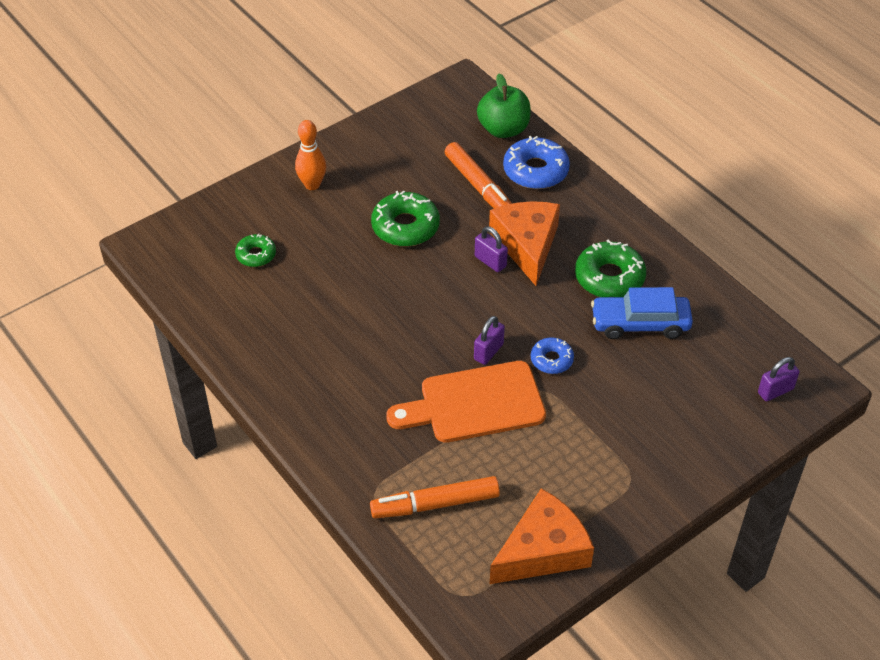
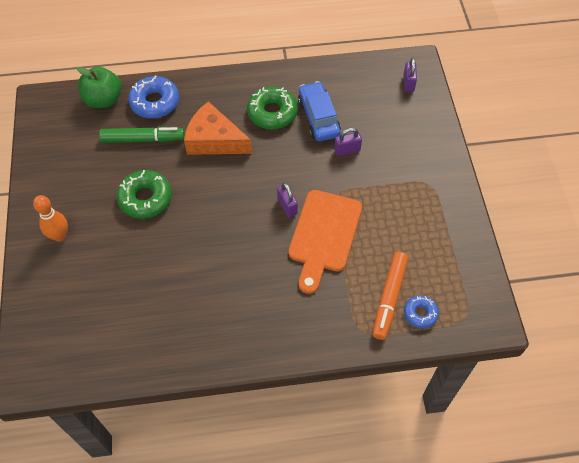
camera: 60 degrees left, 10 degrees up
green donut [235,234,276,267] -> none
orange marker [445,142,512,209] -> green marker [99,127,185,143]
purple padlock [475,226,508,272] -> purple padlock moved to [334,128,362,156]
orange cheese [490,488,594,584] -> none
blue donut [531,337,574,374] -> blue donut moved to [404,295,439,328]
blue car [591,287,693,339] -> blue car turned 135 degrees clockwise [298,81,341,141]

